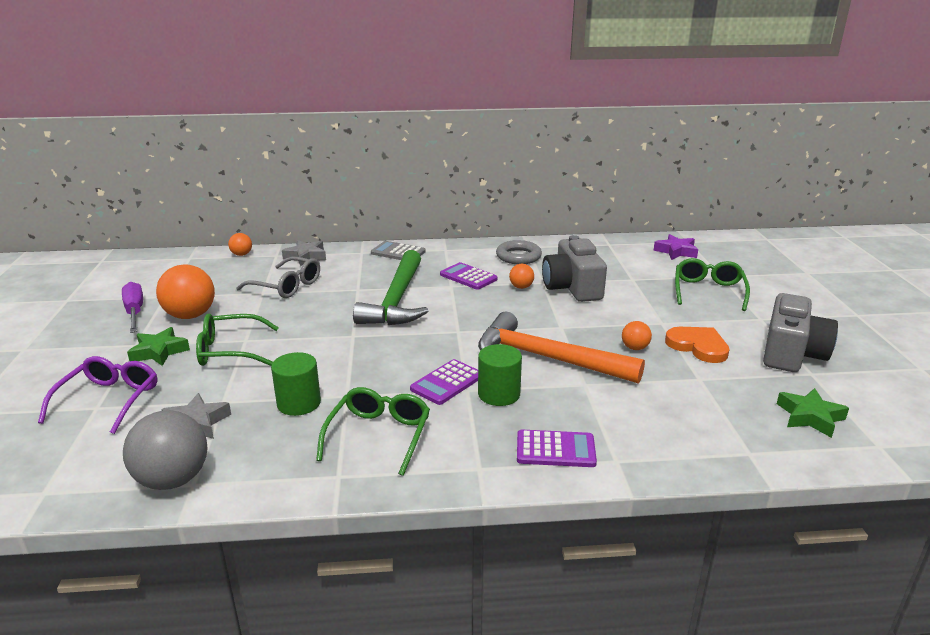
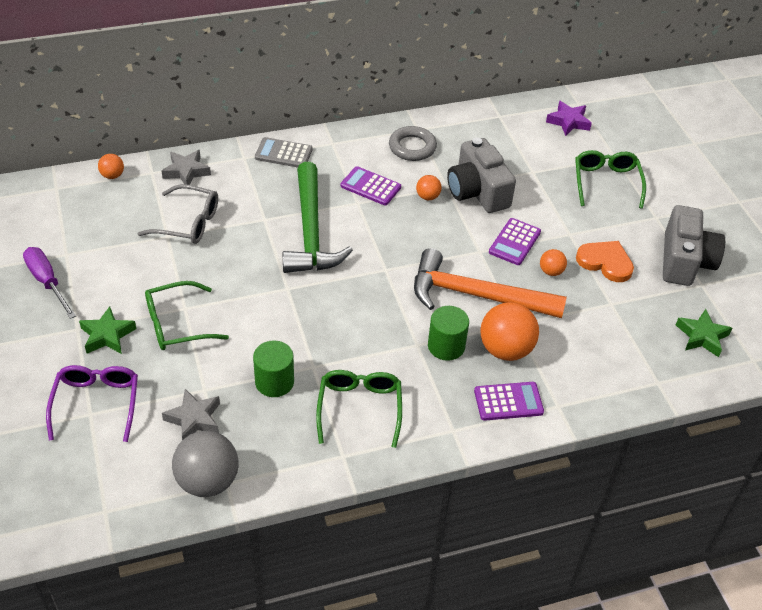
camera: 15 degrees left, 20 degrees up
orange ball [156,264,215,319] -> orange ball moved to [480,302,539,361]
purple calculator [410,359,478,405] -> purple calculator moved to [489,218,541,265]

